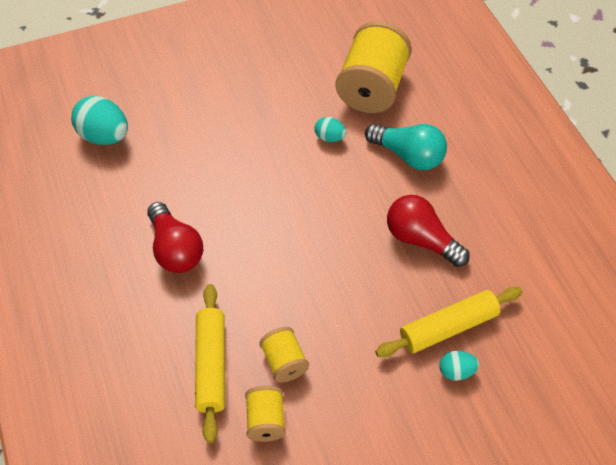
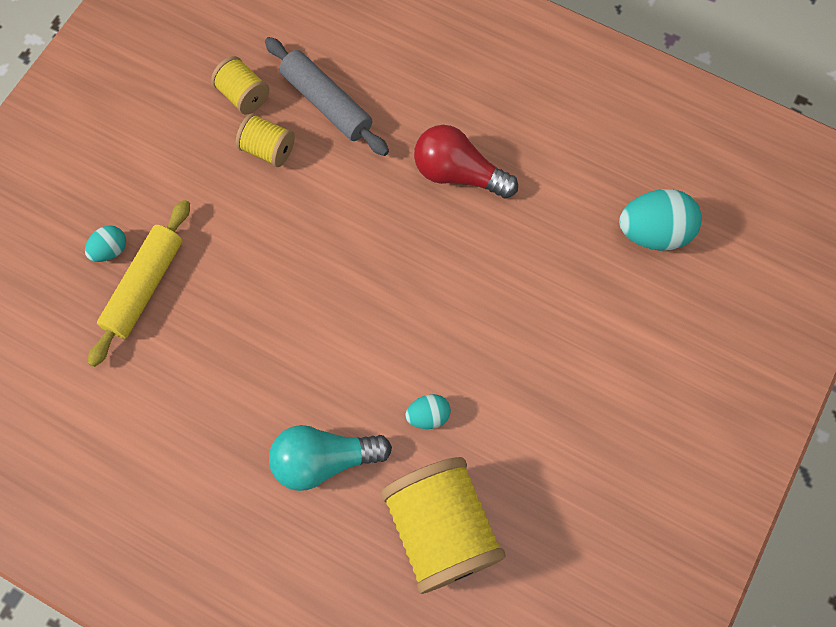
camera: 140 degrees right, 15 degrees up
yellow rolling pin [195,284,225,443] -> grey rolling pin [265,37,389,156]
red light bulb [387,195,470,267] -> none

